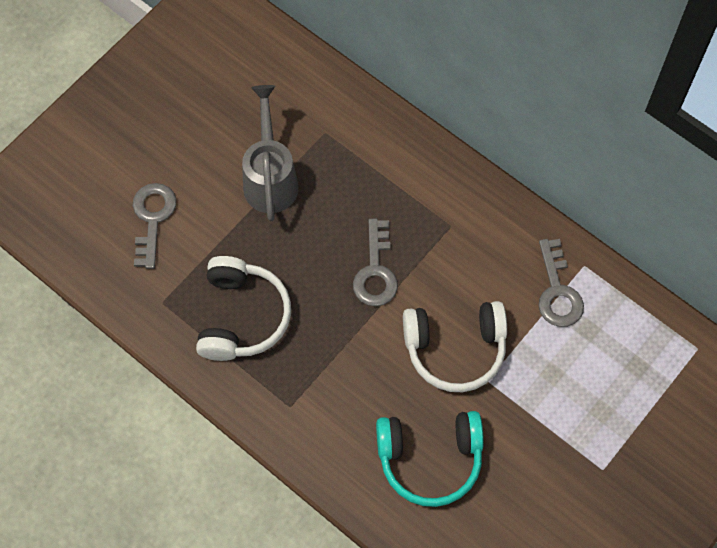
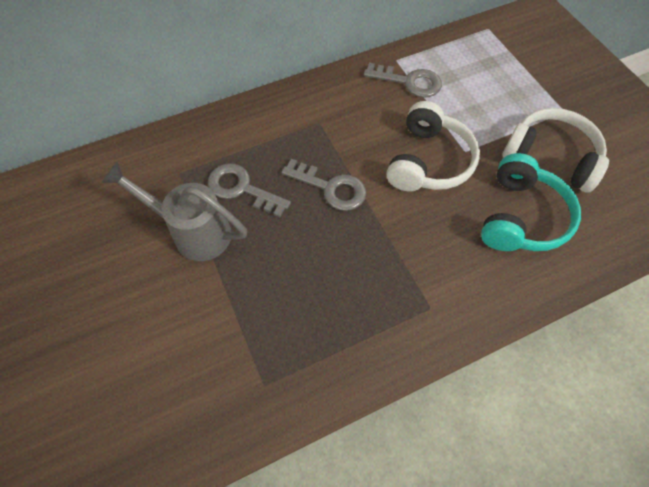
camera: 65 degrees left, 5 degrees down
grey key [133,183,177,269] -> grey key moved to [208,163,291,217]
white headphones [196,256,291,361] -> white headphones moved to [502,108,609,193]

